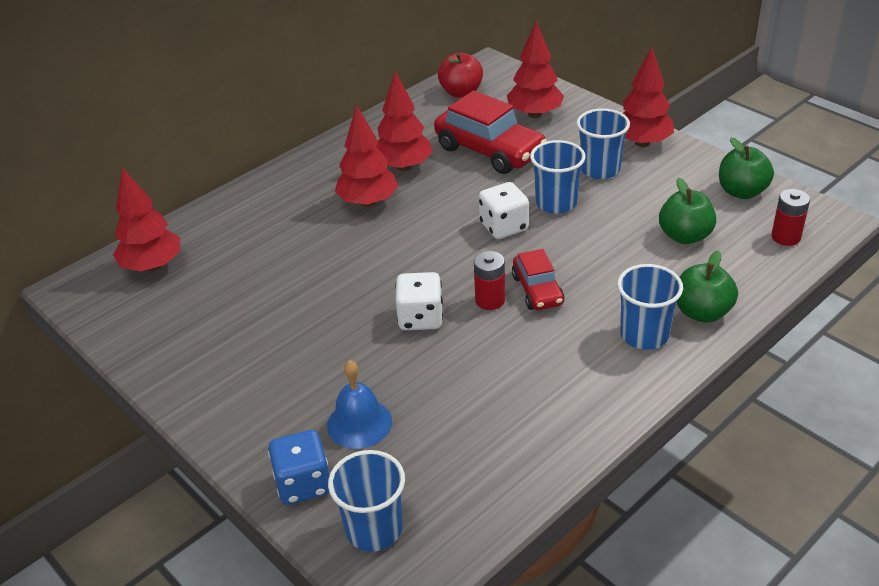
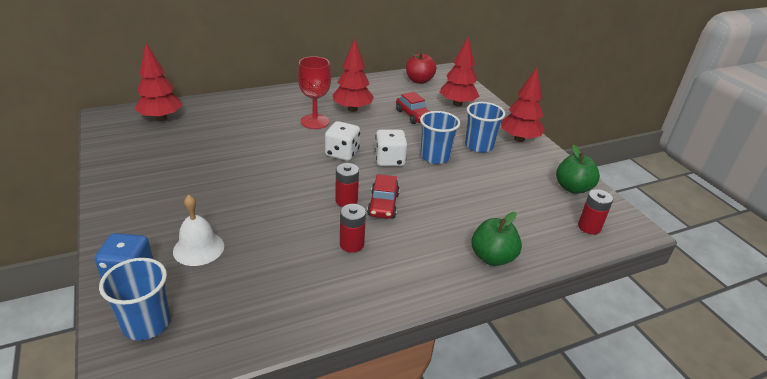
camera: 15 degrees right, 5 degrees down
blue bell [327,360,392,449] -> white bell [173,195,224,266]
red tree [335,104,398,207] -> red goblet [298,56,331,129]
white dice [395,272,443,330] -> white dice moved to [325,121,360,161]
red car [434,90,547,174] -> red car [396,92,430,124], size x0.57
blue cup [617,264,683,350] -> none
green apple [659,178,716,244] -> none
none -> red battery [340,204,366,253]

